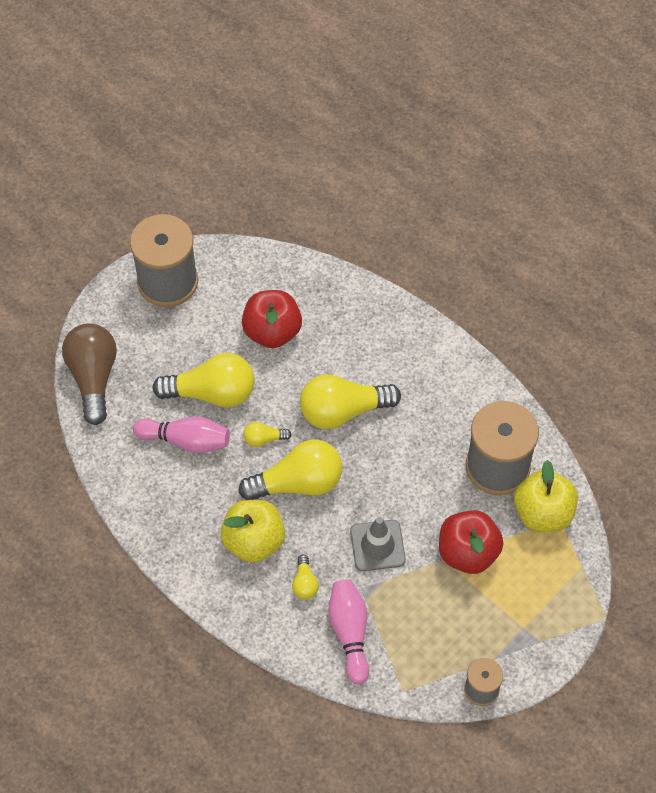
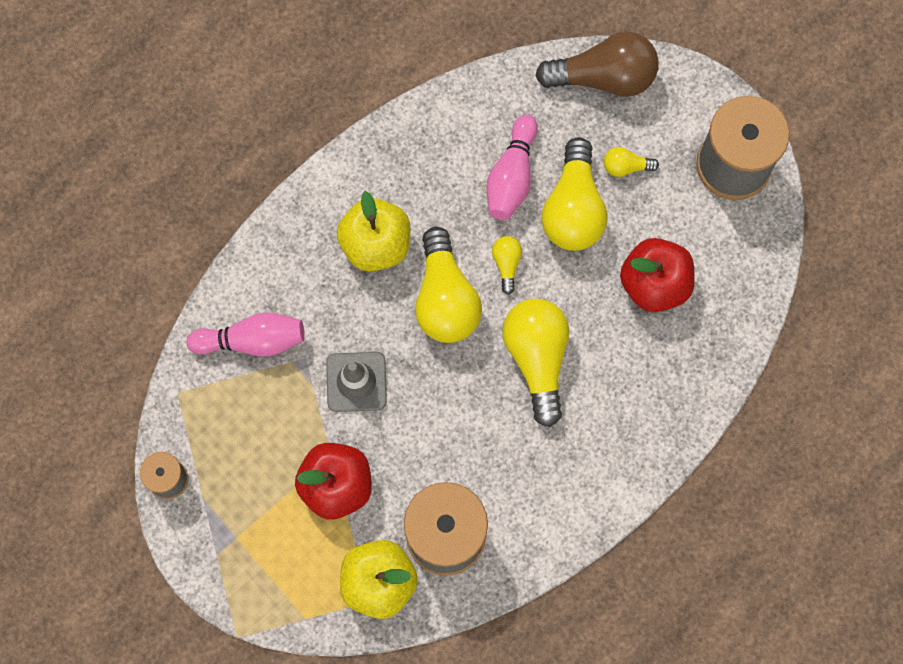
camera: 95 degrees right, 15 degrees up
yellow light bulb [292,554,319,599] -> yellow light bulb moved to [604,147,659,177]

